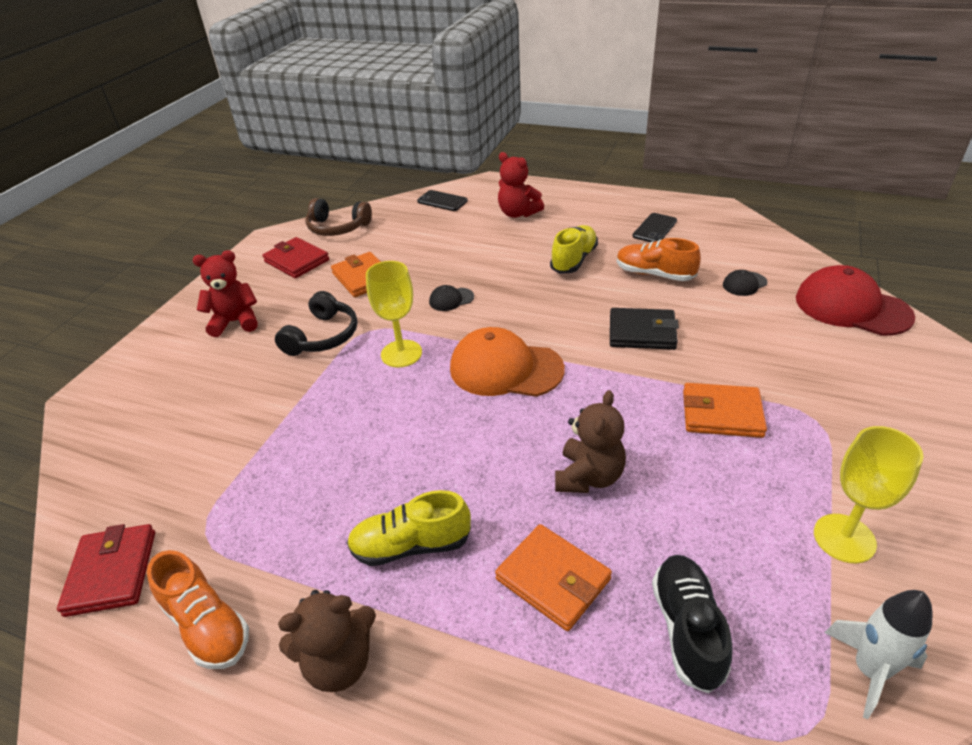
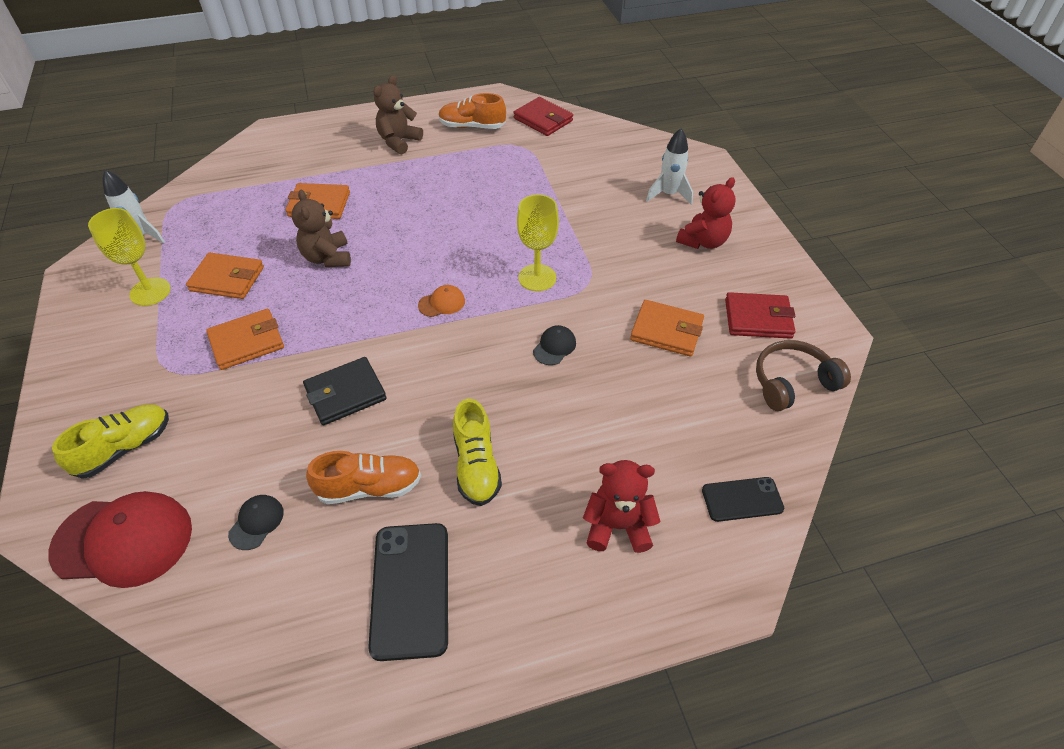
camera: 140 degrees right, 10 degrees up
black headphones [275,291,357,356] -> none
yellow shoe [347,490,471,566] -> yellow shoe moved to [52,404,169,479]
orange cap [450,327,565,397] -> orange cap [418,285,465,317], size x0.45
black phone [633,213,677,242] -> black phone [368,523,448,661], size x1.68
black shoe [652,555,732,693] -> none
none -> orange wallet [186,252,264,299]
none -> white rocket [646,128,693,205]

